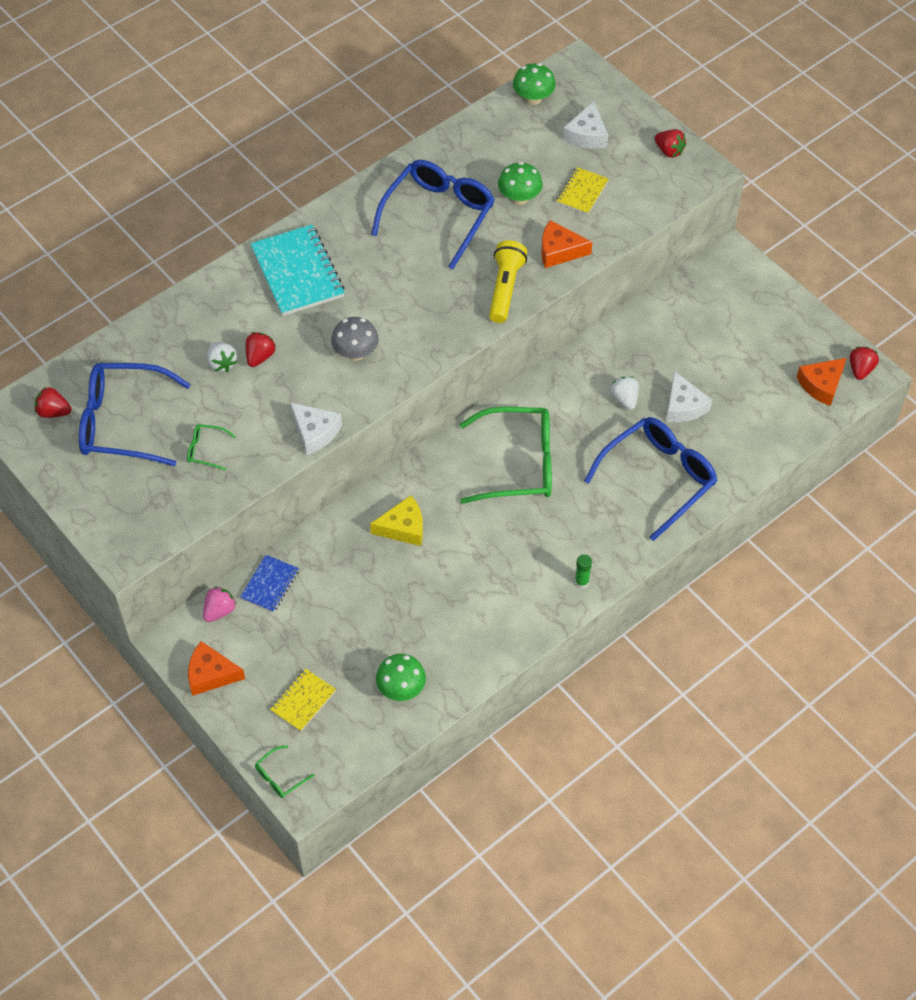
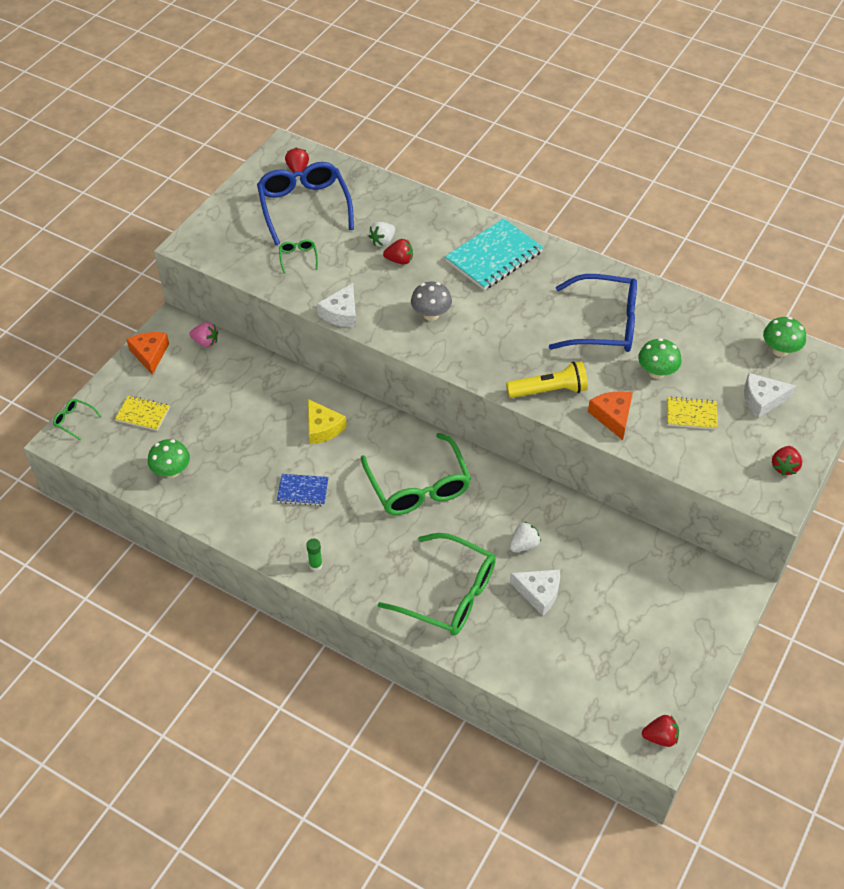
camera: 70 degrees right, 5 degrees down
blue notebook [240,555,299,613] -> blue notebook moved to [277,474,329,506]
blue glasses [584,417,718,541] -> green glasses [378,533,496,635]
white cheese [666,371,712,423] -> white cheese turned 120 degrees counterclockwise [510,569,560,616]
orange cheese [797,358,847,406] -> none

